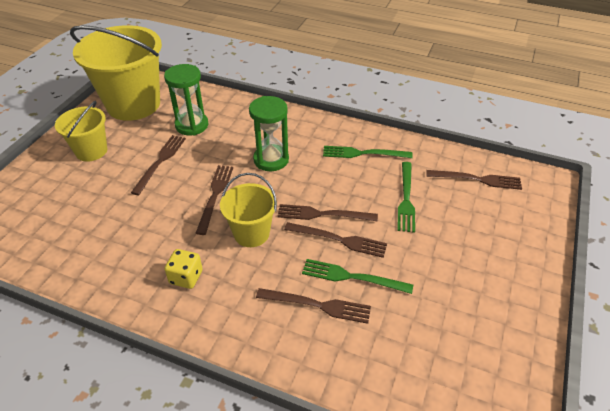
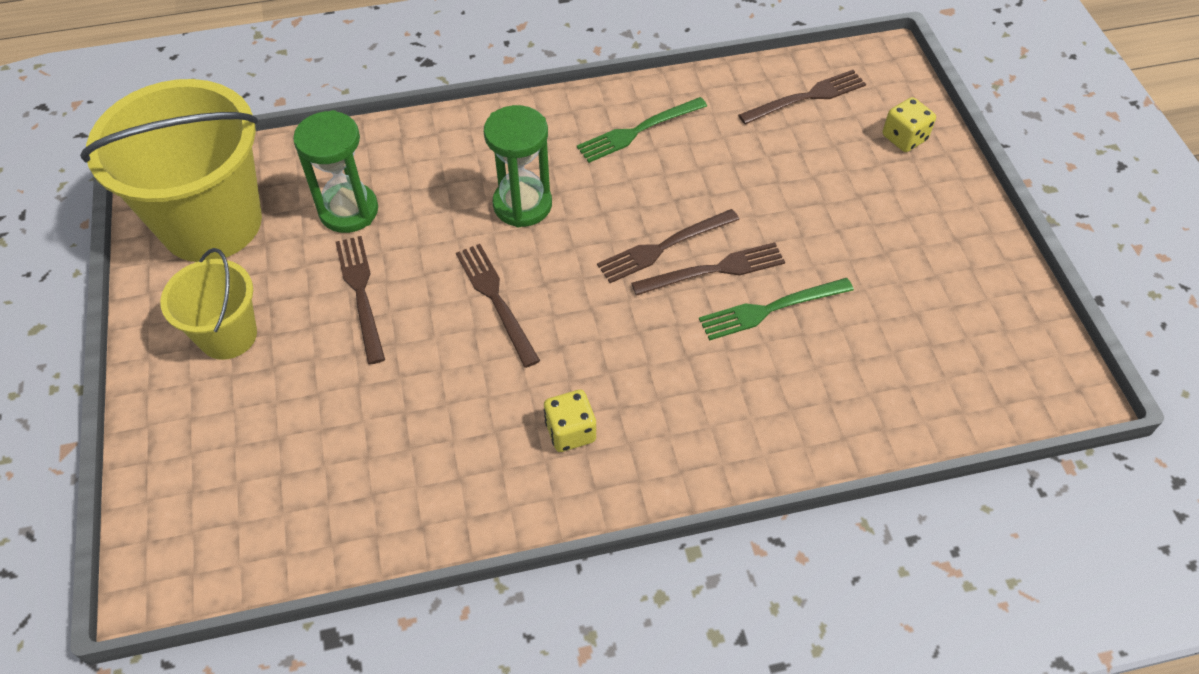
camera: 35 degrees left, 10 degrees up
yellow bucket [220,173,277,247] -> none
brown fork [256,288,371,324] -> none
green fork [397,162,415,233] -> none
none -> yellow dice [883,97,936,152]

